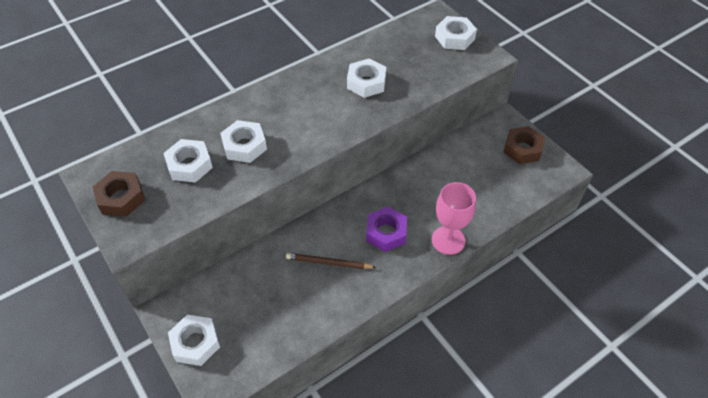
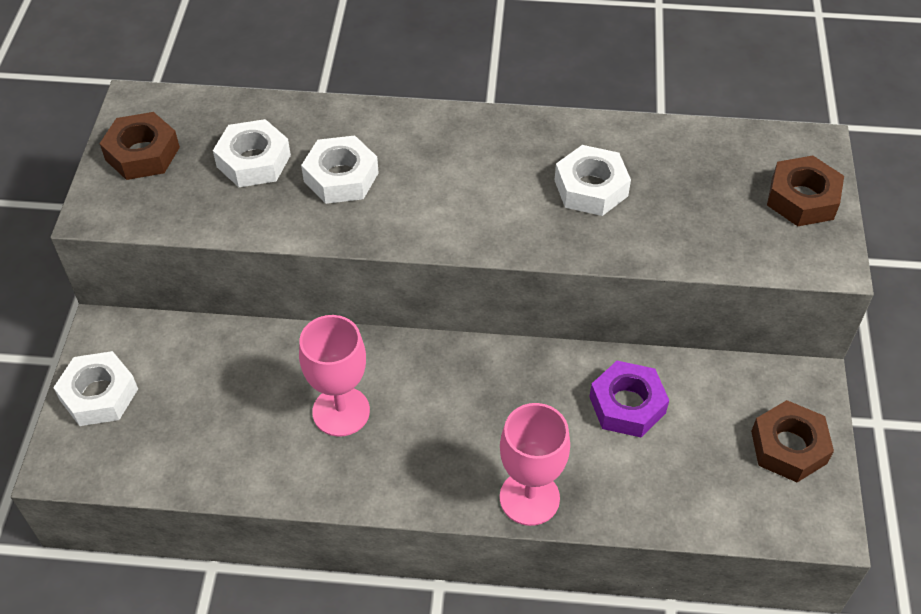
camera: 40 degrees right, 0 degrees up
brown pencil [286,253,377,269] -> pink goblet [299,315,370,437]
purple nut [366,207,407,252] -> purple nut moved to [589,361,669,437]
white nut [435,16,477,50] -> brown nut [767,156,844,226]

